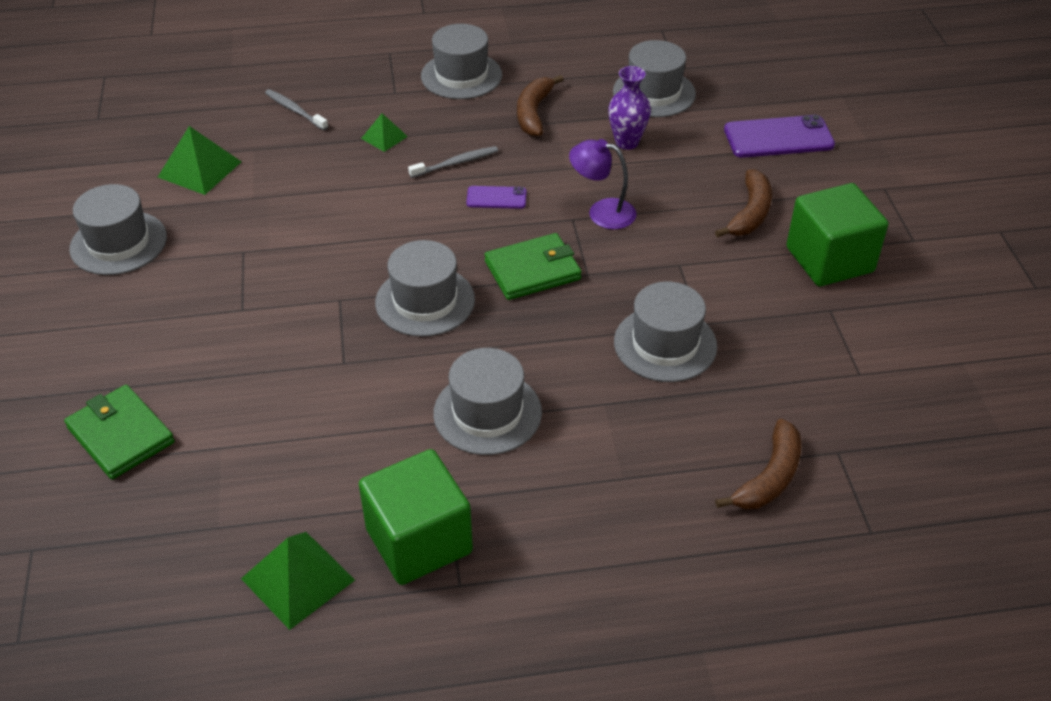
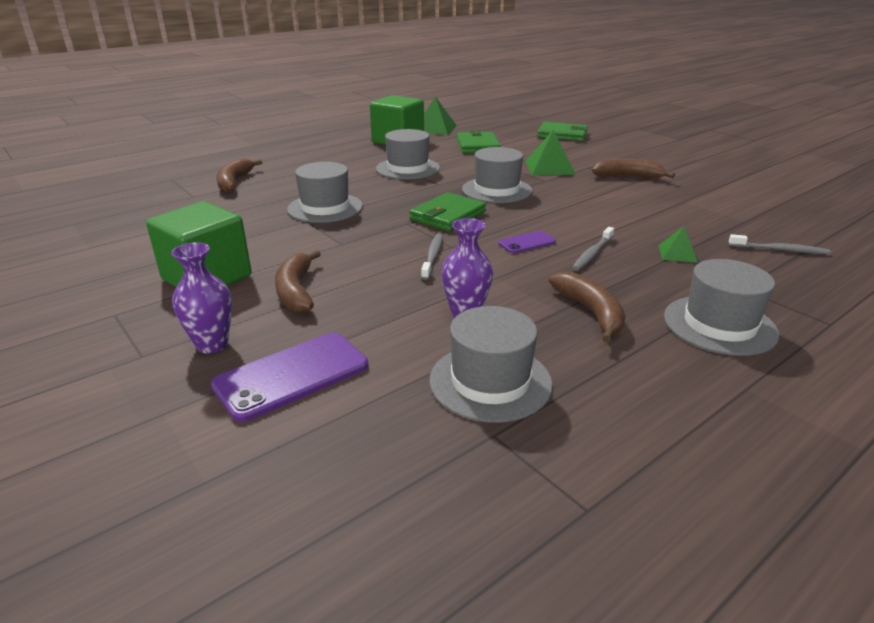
camera: 150 degrees right, 15 degrees down
grey hat [69,184,167,275] -> none
green pyramid [158,126,241,195] -> green pyramid moved to [525,130,576,175]
purple lamp [569,139,636,229] -> grey toothbrush [421,234,443,280]
none -> purple vase [171,242,232,354]
none -> green wallet [457,130,501,153]
none -> brown banana [592,158,675,178]

